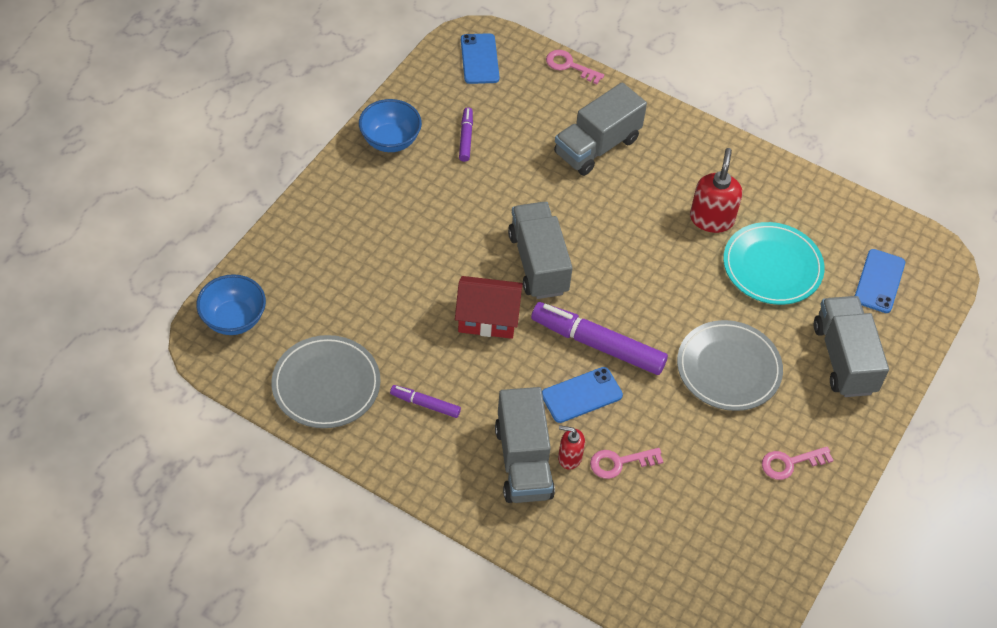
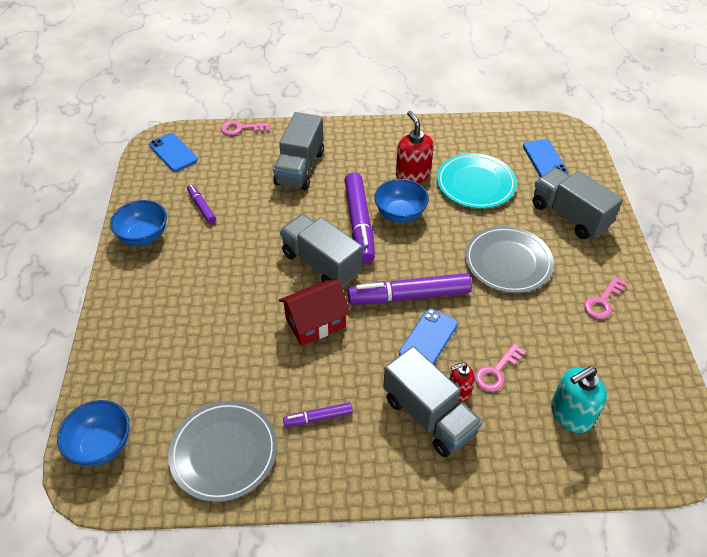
camera: 30 degrees left, 5 degrees down
none -> purple marker [345,172,375,263]
none -> blue bowl [374,179,429,223]
none -> turquoise soap dispenser [551,366,607,433]

